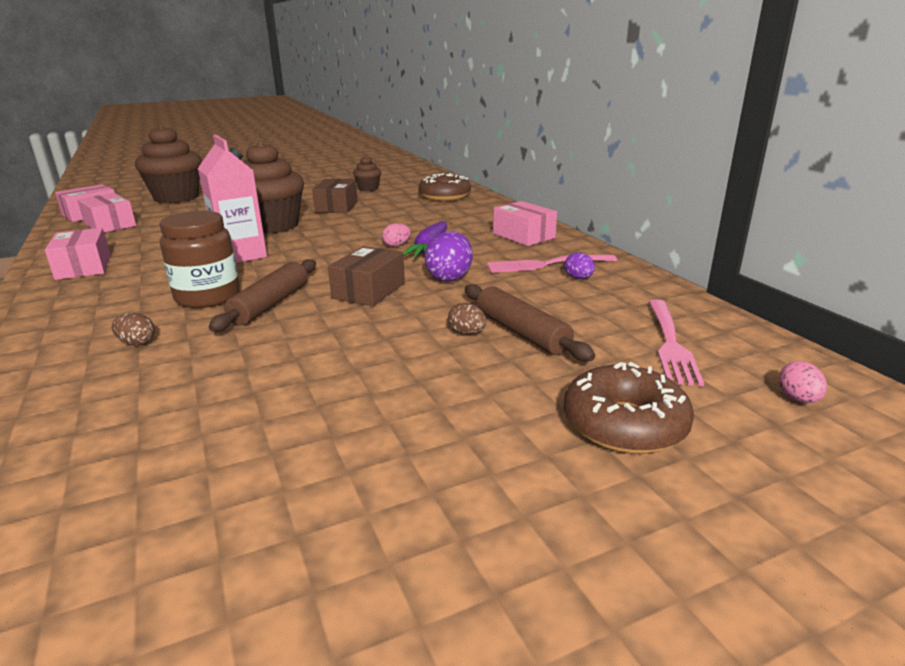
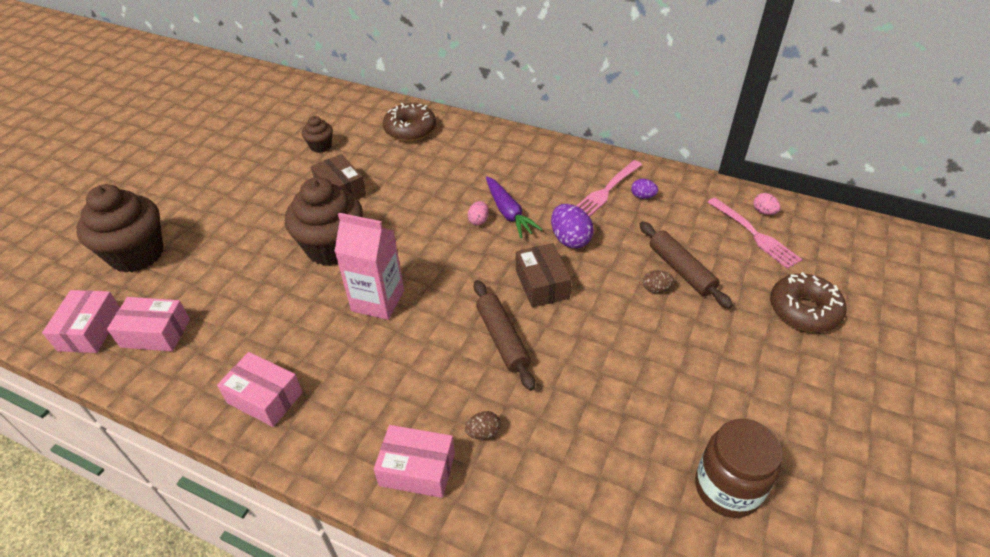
camera: 40 degrees left, 20 degrees up
brown jar [159,211,240,308] -> brown jar moved to [695,419,782,518]
brown rolling pin [465,284,595,361] -> brown rolling pin turned 45 degrees clockwise [639,221,733,309]
pink box [493,201,557,246] -> pink box moved to [374,425,455,498]
pink egg [779,361,827,403] -> pink egg moved to [753,193,781,215]

